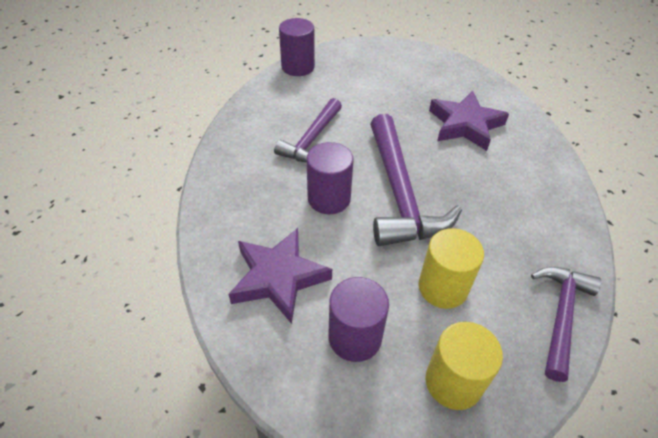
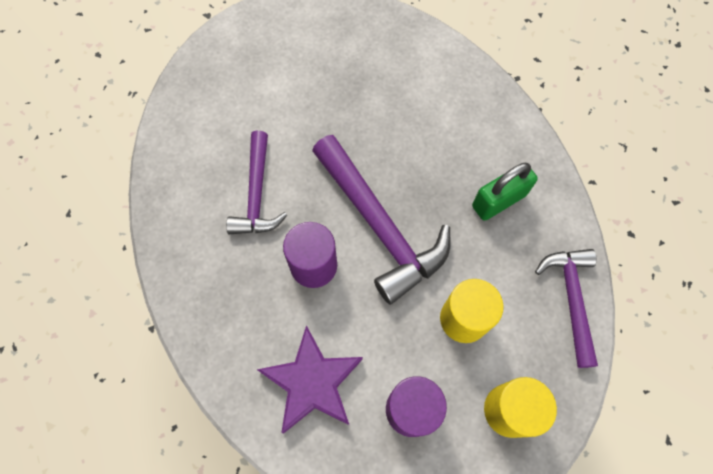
camera: 25 degrees left, 20 degrees up
purple cylinder [279,18,315,76] -> none
purple star [429,91,509,151] -> none
none -> green padlock [472,163,538,221]

